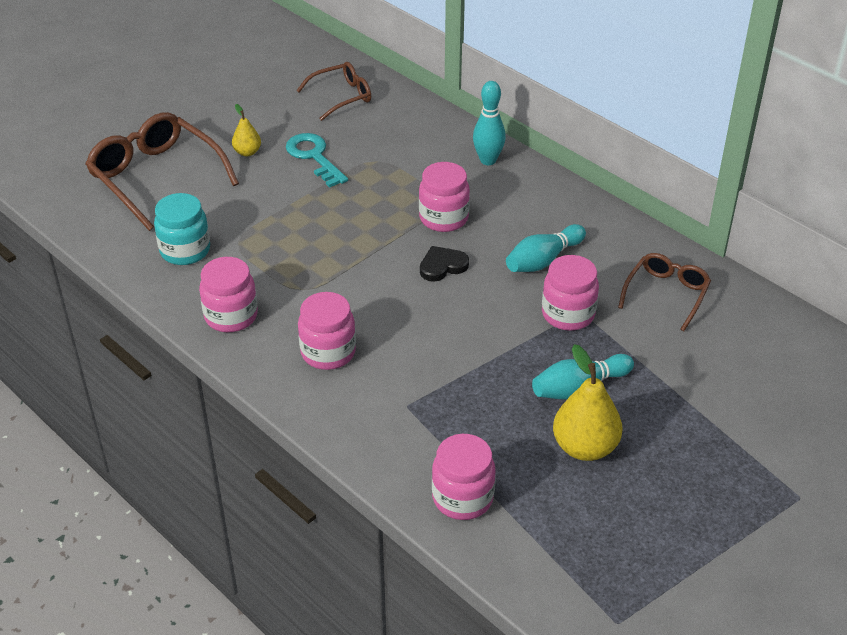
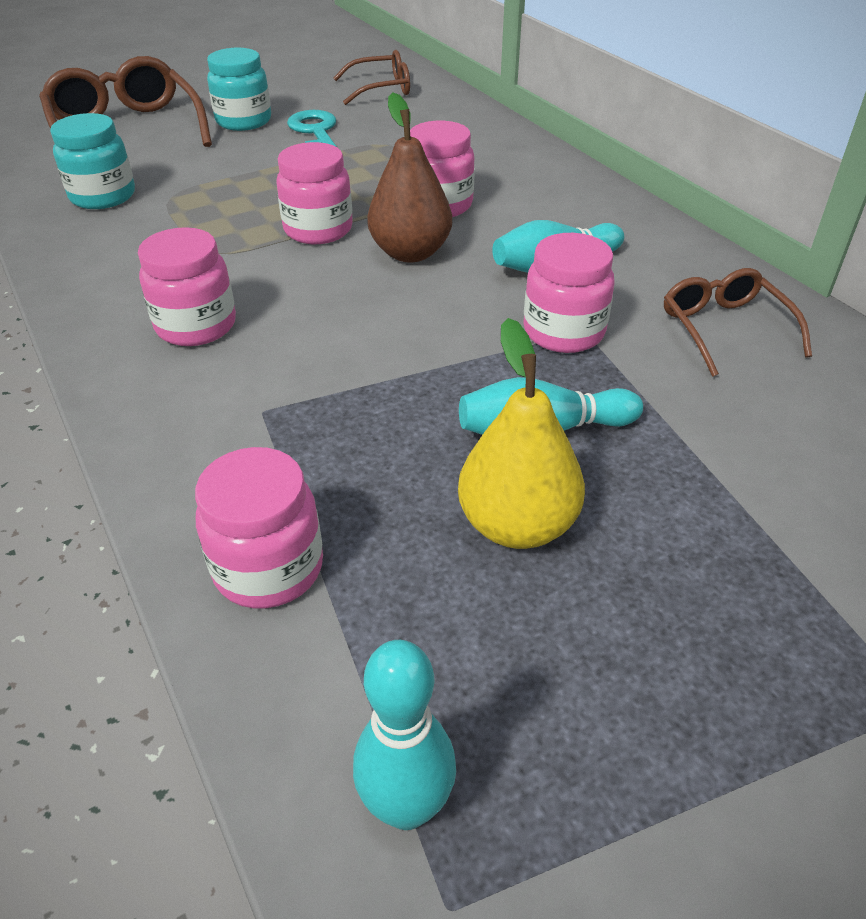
camera: 15 degrees right, 0 degrees up
pink jar [199,257,258,332] -> pink jar moved to [276,142,353,244]
yellow pear [232,104,261,156] -> turquoise jar [207,48,271,131]
black heart [420,246,469,282] -> brown pear [367,93,452,262]
turquoise bowling pin [473,81,506,165] -> turquoise bowling pin moved to [353,640,456,830]
brown glasses [618,253,711,331] -> brown glasses turned 60 degrees counterclockwise [664,268,812,377]

